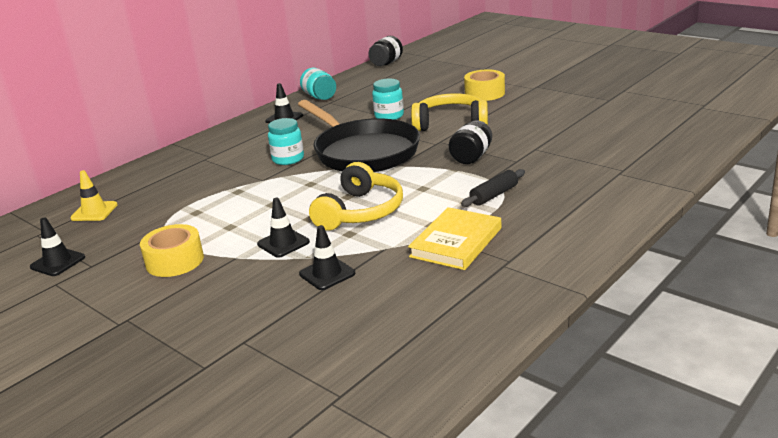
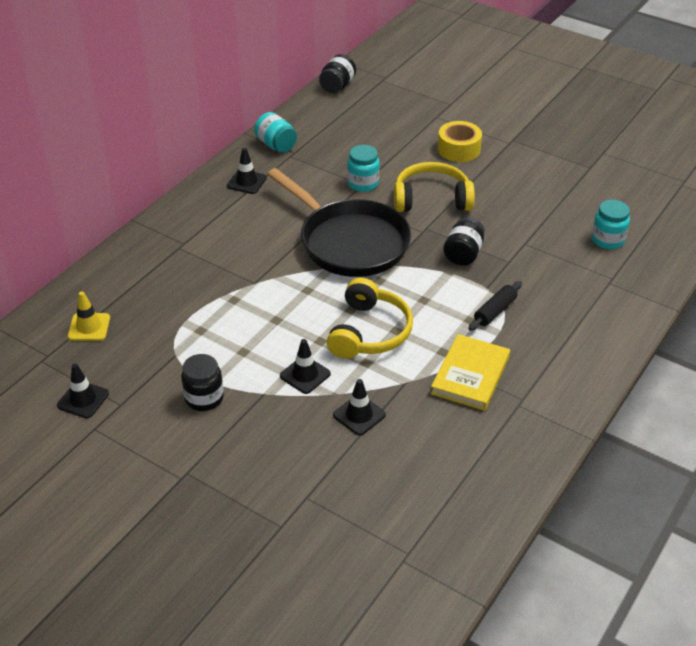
camera: 10 degrees left, 15 degrees up
yellow tape [140,224,204,277] -> black jar [181,354,224,411]
turquoise jar [268,118,304,165] -> turquoise jar moved to [592,200,630,249]

